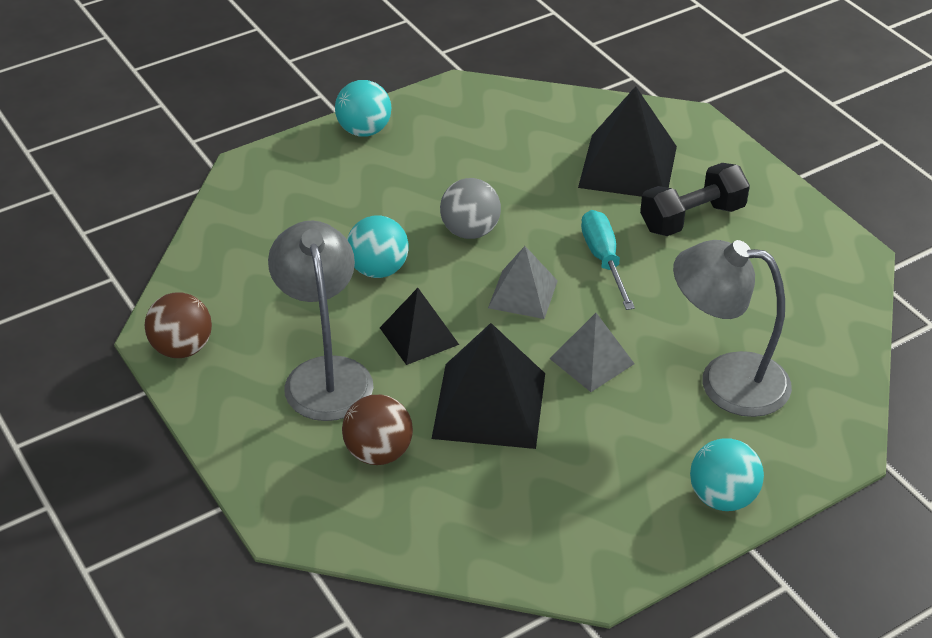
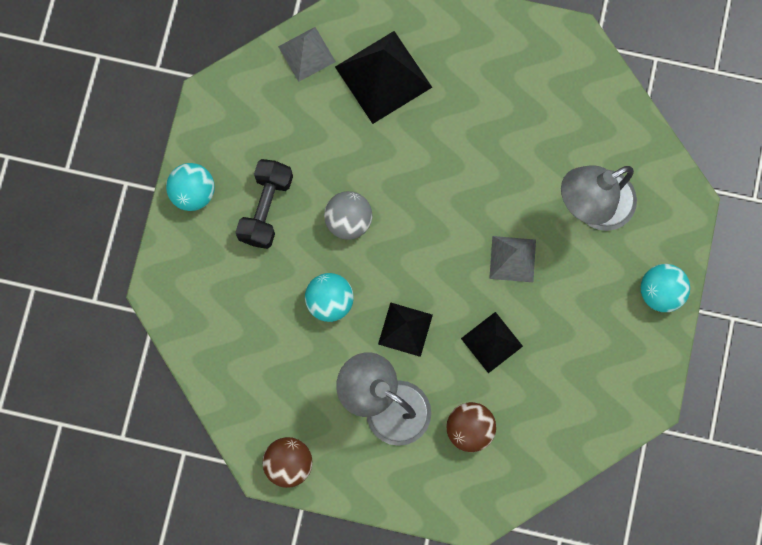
camera: 45 degrees left, 35 degrees up
black pyramid [432,323,545,449] -> black pyramid [461,312,523,373], size x0.60
grey pyramid [488,246,558,319] -> grey pyramid moved to [278,27,336,82]
turquoise screwdriver [581,210,635,310] -> none
black dumbbell [640,163,750,236] -> black dumbbell moved to [236,159,293,249]

